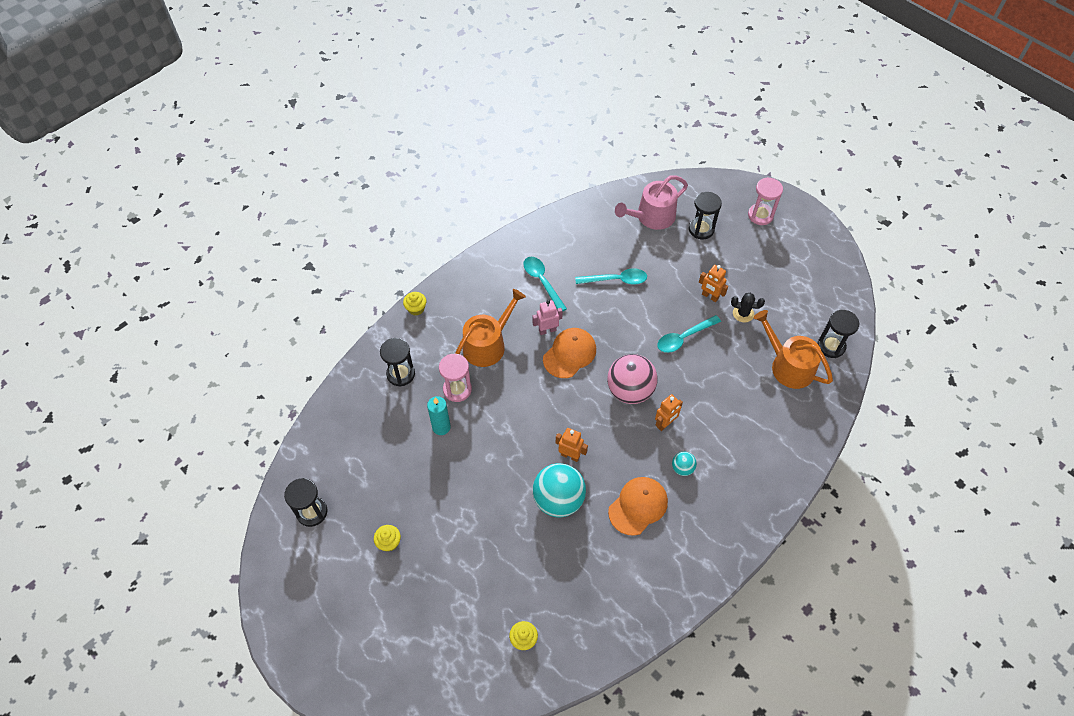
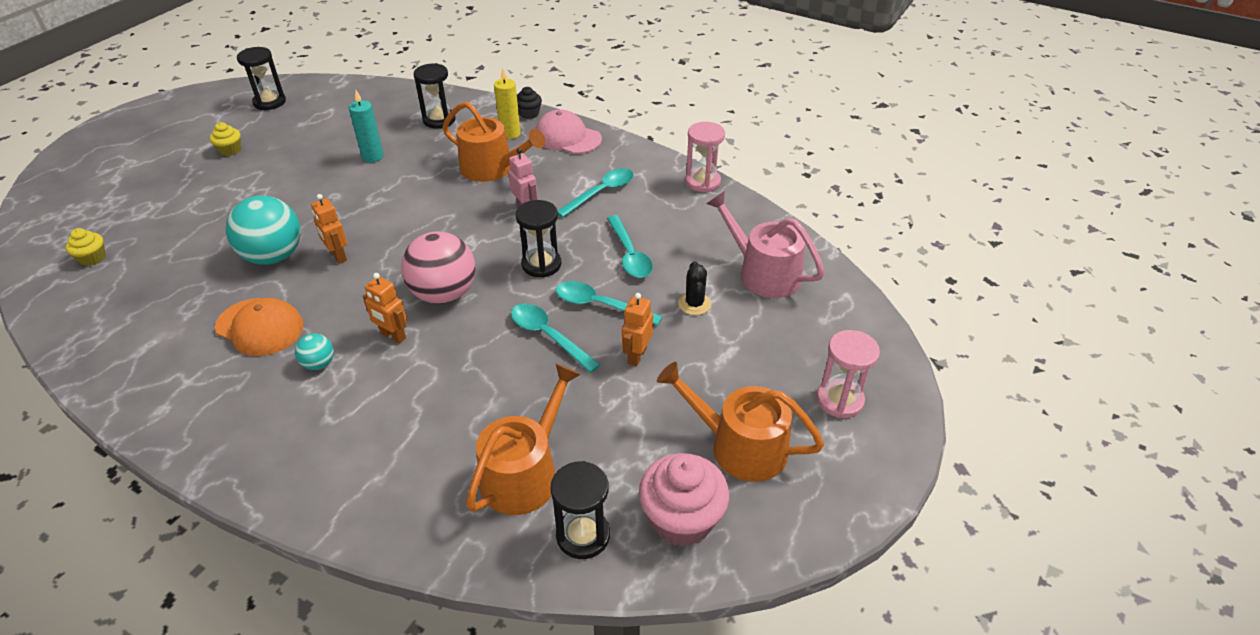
camera: 75 degrees right, 15 degrees down
yellow cupcake [403,292,426,315] -> black cupcake [517,87,542,119]
pink hourglass [439,354,472,402] -> pink hourglass moved to [685,122,725,192]
orange cap [543,328,596,378] -> none
orange robot [556,428,588,462] -> orange robot turned 135 degrees clockwise [311,194,348,264]
black hourglass [689,192,722,239] -> black hourglass moved to [516,200,561,278]
black cactus [731,293,765,322] -> black cactus moved to [678,261,711,315]
none -> yellow candle [494,68,521,139]
none -> pink cap [535,109,602,154]
none -> turquoise spoon [556,281,663,325]
none -> pink cupcake [639,453,729,547]
none -> orange watering can [657,362,824,482]

